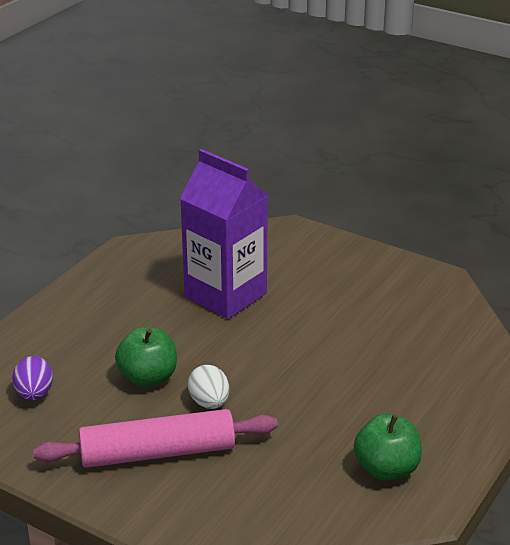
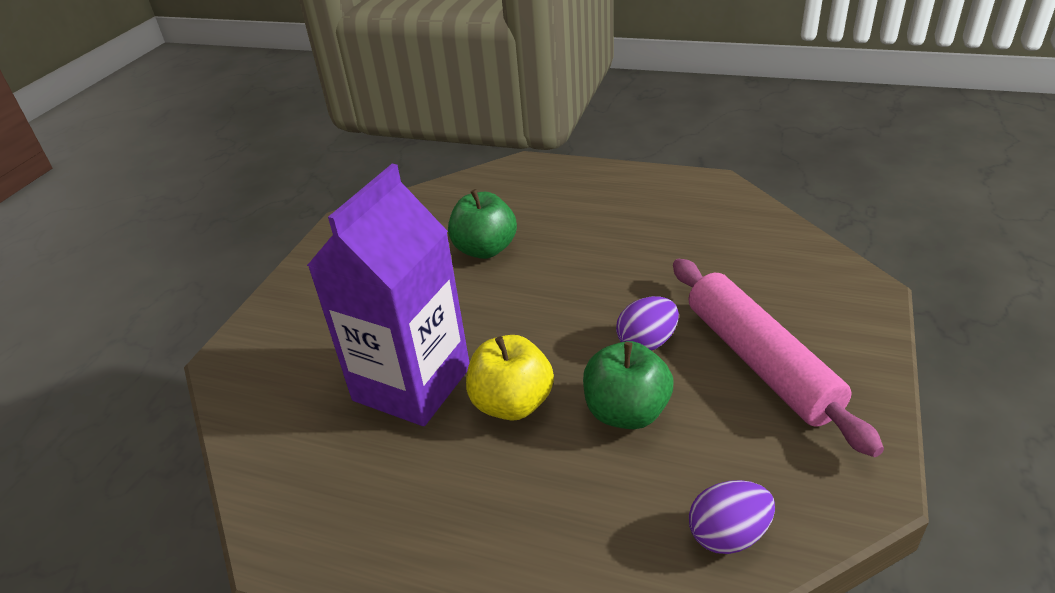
camera: 100 degrees left, 5 degrees up
white egg [188,365,229,409] -> purple egg [616,296,679,351]
green apple [354,414,422,481] -> green apple moved to [448,189,517,259]
none -> yellow apple [466,335,554,421]

